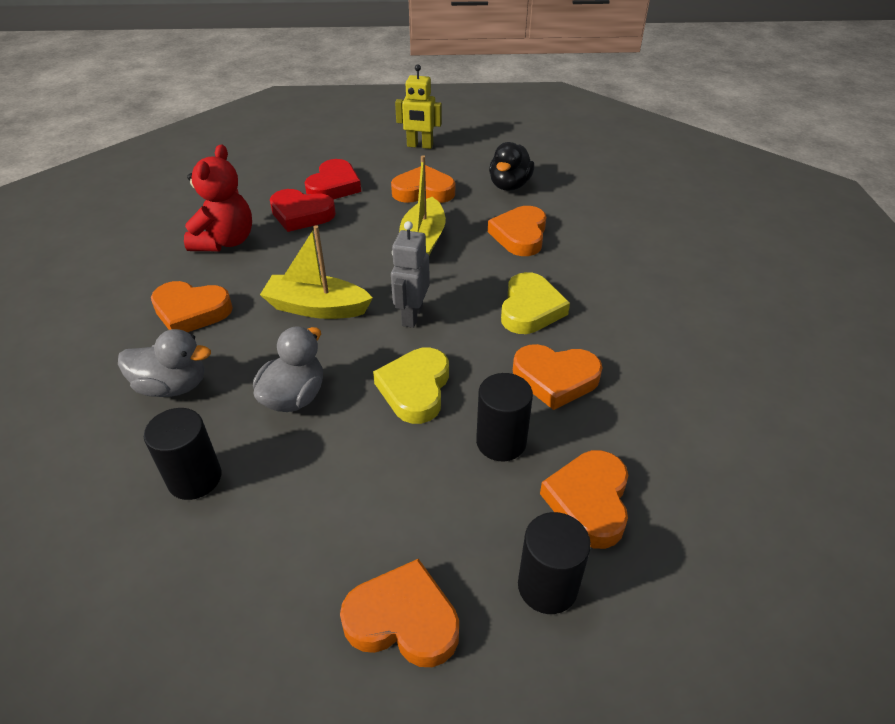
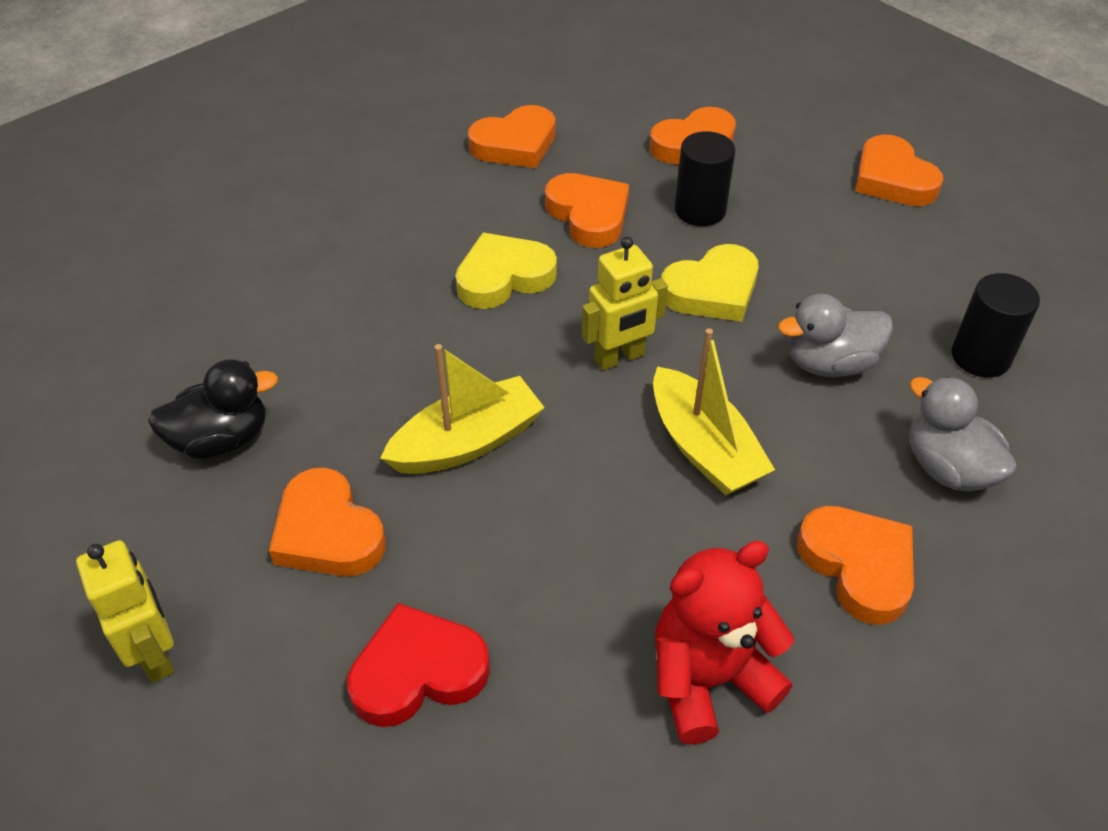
camera: 130 degrees left, 5 degrees up
red heart [270,189,336,232] -> none
grey robot [391,221,430,328] -> yellow robot [582,236,668,370]
orange heart [488,206,546,256] -> orange heart moved to [468,105,555,168]
black cylinder [518,512,591,614] -> none

